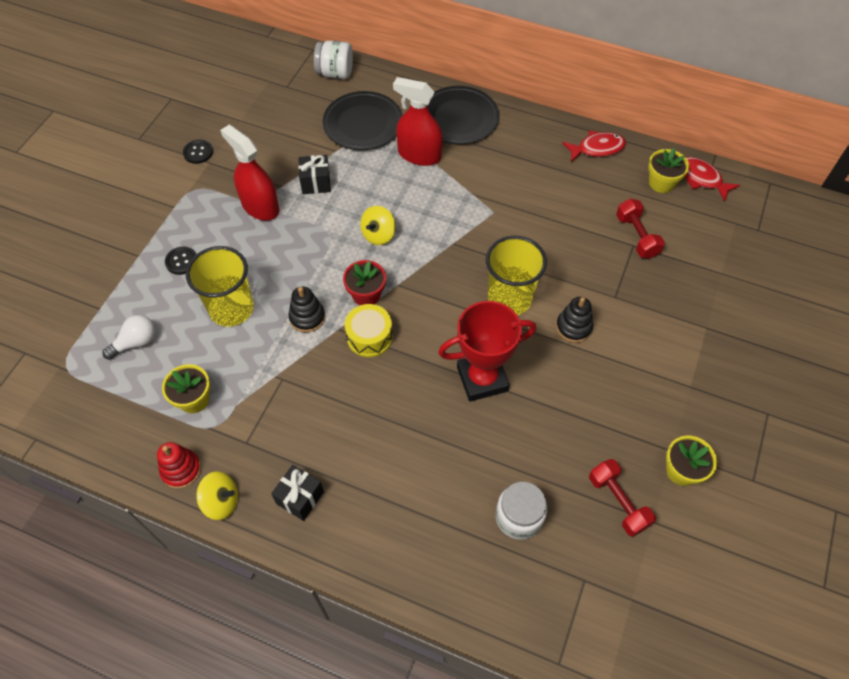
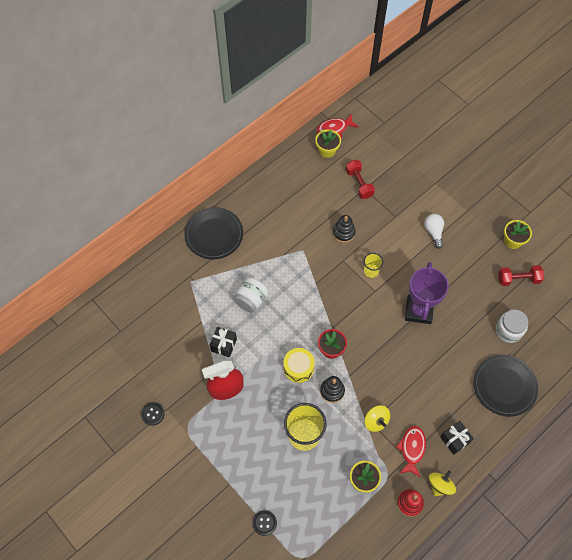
camera: 65 degrees left, 5 degrees up
white light bulb [102,315,155,360] -> white light bulb moved to [424,214,444,249]
black button [165,246,196,275] -> black button moved to [252,510,277,536]
white jar [314,40,353,79] -> white jar moved to [234,277,269,313]
black plate [323,91,403,150] -> black plate moved to [474,355,538,417]
yellow drum [345,304,393,357] -> yellow drum moved to [284,348,315,383]
yellow spinning top [360,206,395,245] -> yellow spinning top moved to [365,405,390,432]
red spray bottle [393,77,443,166] -> none
red trophy [438,301,536,402] -> purple trophy [405,262,449,324]
yellow cup [486,236,547,315] -> yellow cup [364,253,383,278], size x0.52
black stacking toy [556,297,593,343] -> black stacking toy moved to [333,215,355,243]
red fish [563,131,626,162] -> red fish moved to [396,426,426,477]
red dumbbell [616,199,665,259] -> red dumbbell turned 60 degrees clockwise [346,160,375,199]

